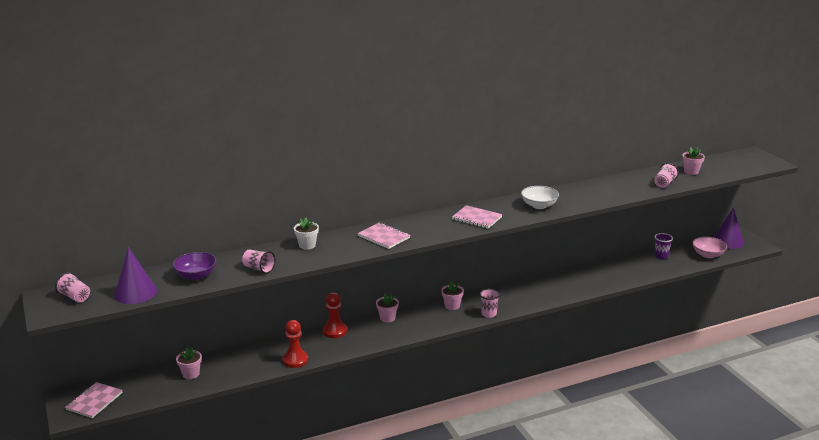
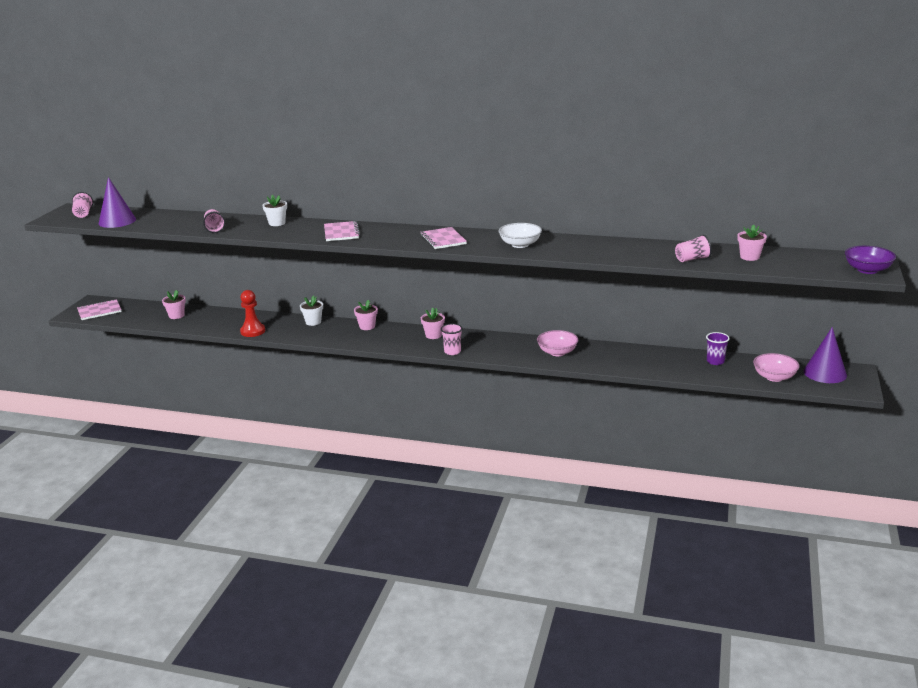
camera: 40 degrees right, 0 degrees up
purple bowl [172,252,216,280] -> purple bowl moved to [845,246,896,274]
red pawn [323,292,347,338] -> white flower pot [300,295,323,326]
none -> pink bowl [537,330,578,356]

